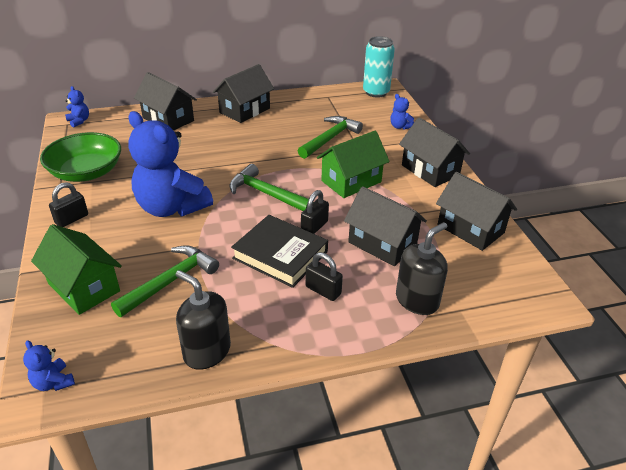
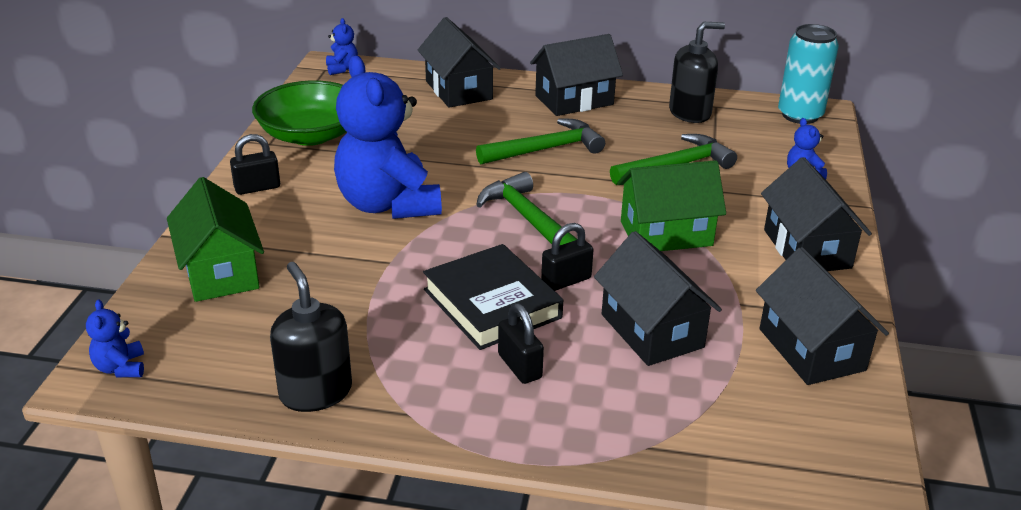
camera: 25 degrees right, 5 degrees down
green hammer [111,245,219,317] -> green hammer moved to [476,118,605,164]
black soap dispenser [396,222,448,315] -> black soap dispenser moved to [669,22,725,123]

